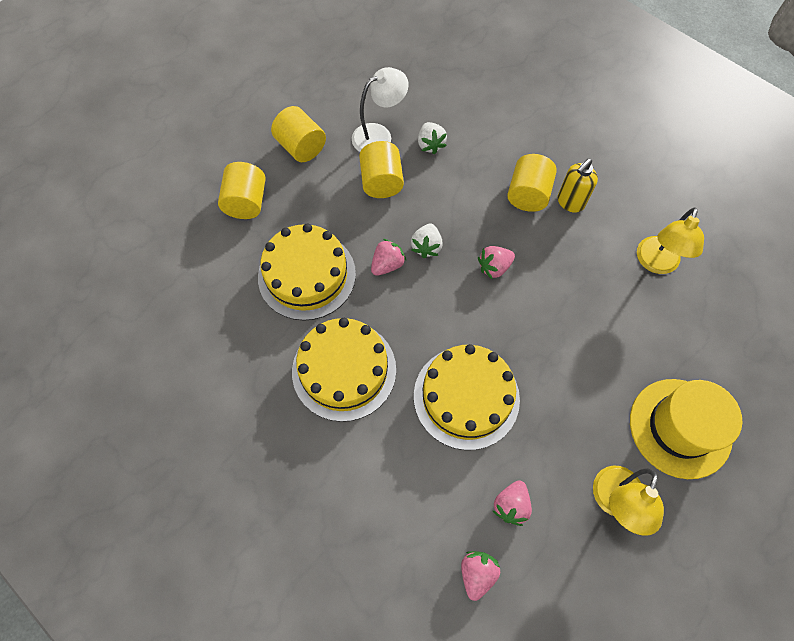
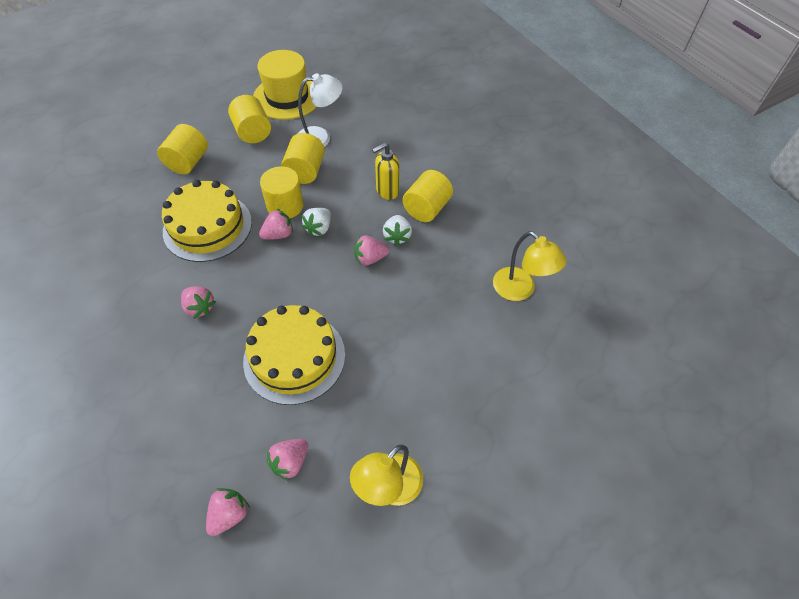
camera: 15 degrees right, 10 degrees down
yellow cake [292,318,396,422] -> pink strawberry [181,286,216,319]
white strawberry [418,122,447,154] -> white strawberry moved to [383,215,412,246]
yellow soap dispenser [558,159,598,213] -> yellow soap dispenser moved to [372,143,399,200]
yellow hat [630,379,742,479] -> yellow hat moved to [253,50,317,120]
yellow lamp [637,207,704,274] -> yellow lamp turned 75 degrees counterclockwise [493,231,566,301]
none -> yellow cylinder [260,166,304,218]

